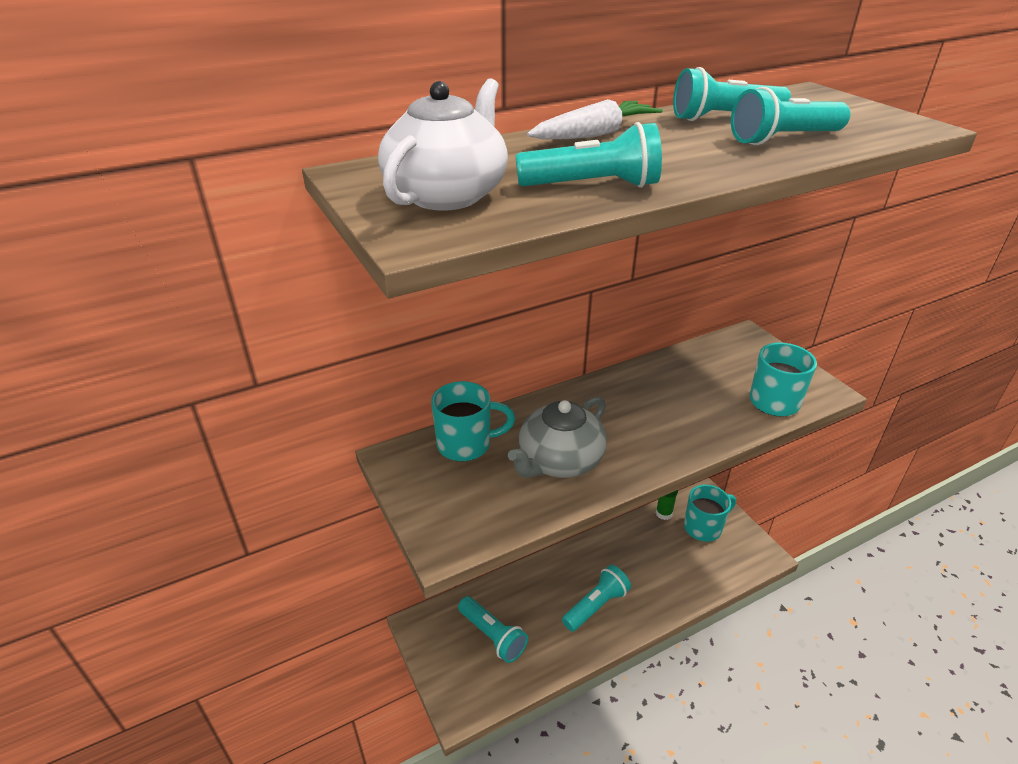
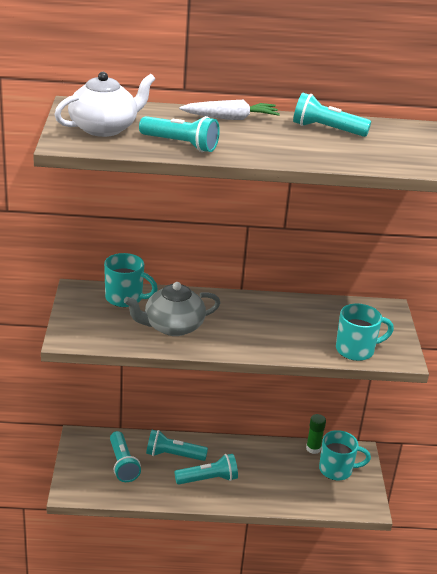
camera: 25 degrees right, 5 degrees down
turquoise flashlight [731,87,850,145] -> turquoise flashlight moved to [146,430,208,461]

